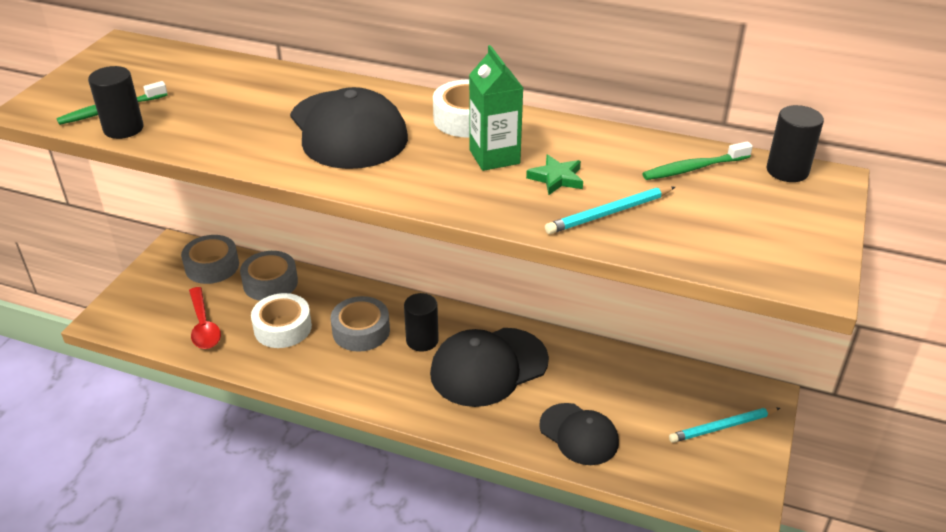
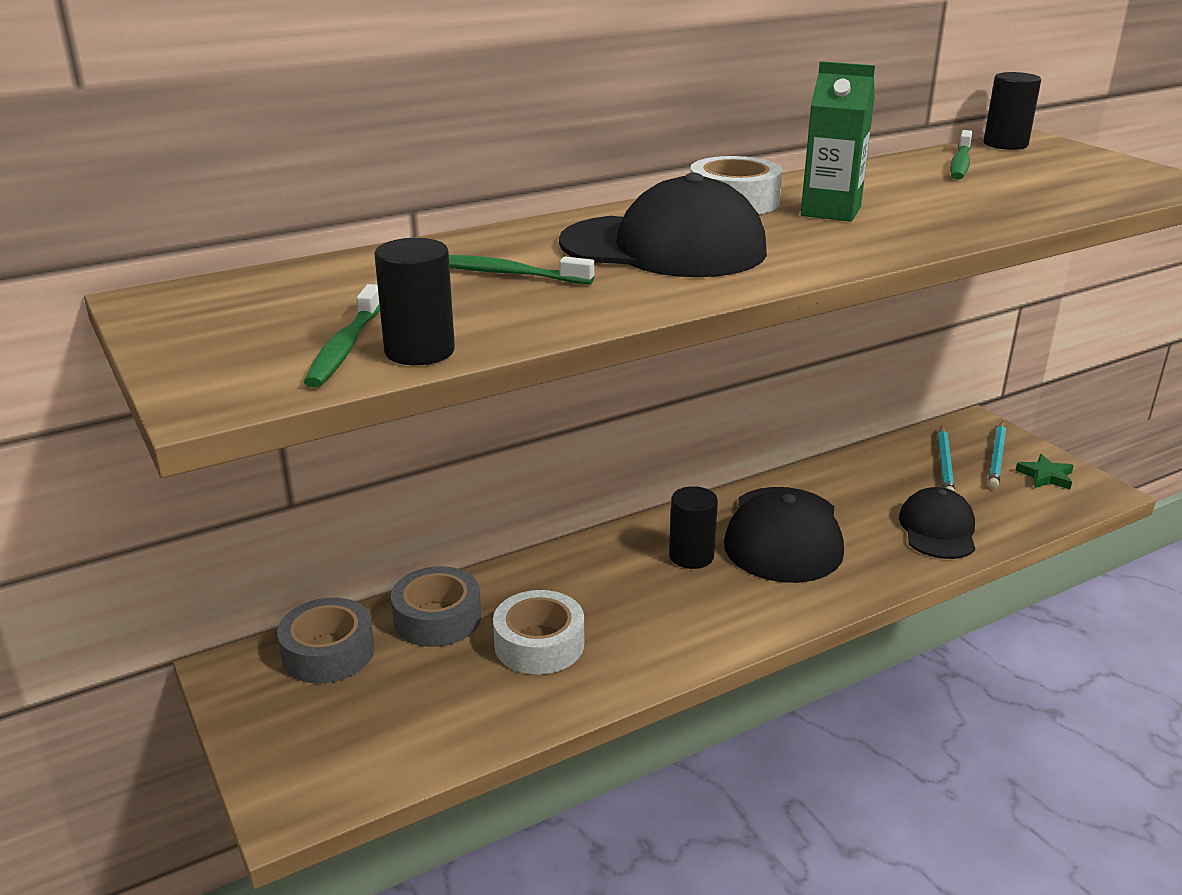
camera: 50 degrees left, 10 degrees down
red spoon [189,287,221,349] -> none
grey tape [331,296,390,352] -> none
green star [526,155,583,195] -> green star moved to [1015,454,1074,490]
black cap [539,403,619,465] -> black cap turned 75 degrees counterclockwise [899,487,975,559]
turquoise pencil [545,186,675,234] -> turquoise pencil moved to [938,426,955,492]
none -> green toothbrush [449,255,595,284]

